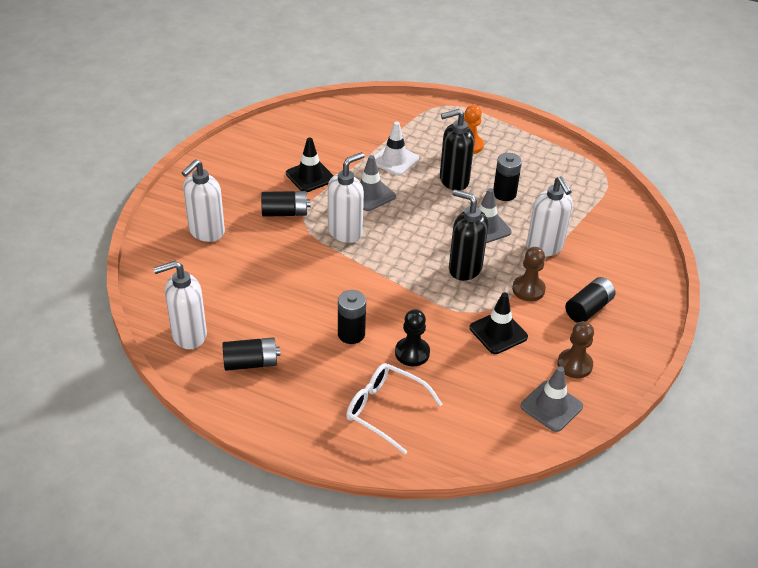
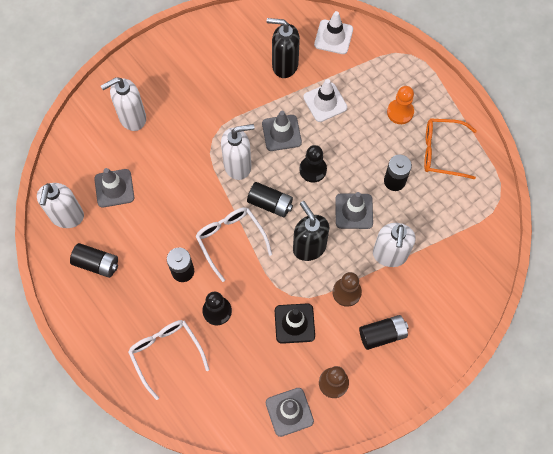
camera: 30 degrees right, 25 degrees up
white soap dispenser [153,261,207,349] -> white soap dispenser turned 90 degrees counterclockwise [37,183,84,228]
black battery [261,191,310,217] -> black battery moved to [247,182,293,218]
black traffic cone [286,137,334,192] -> none
black soap dispenser [440,109,475,191] -> black soap dispenser moved to [267,18,300,78]
none -> grey traffic cone [94,168,134,208]
none -> white glasses [195,207,272,282]
none -> black pawn [299,145,327,183]
none -> white traffic cone [314,11,353,54]
none -> orange glasses [424,118,477,179]

